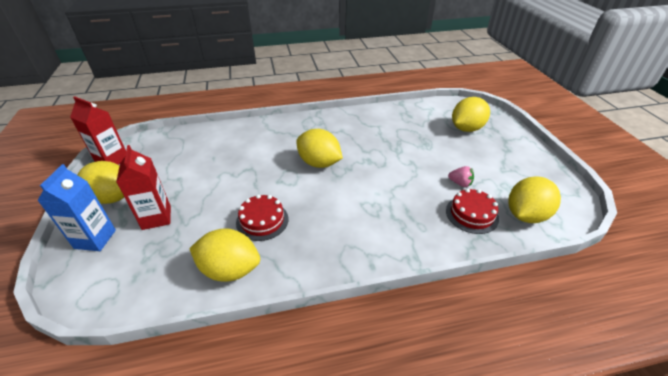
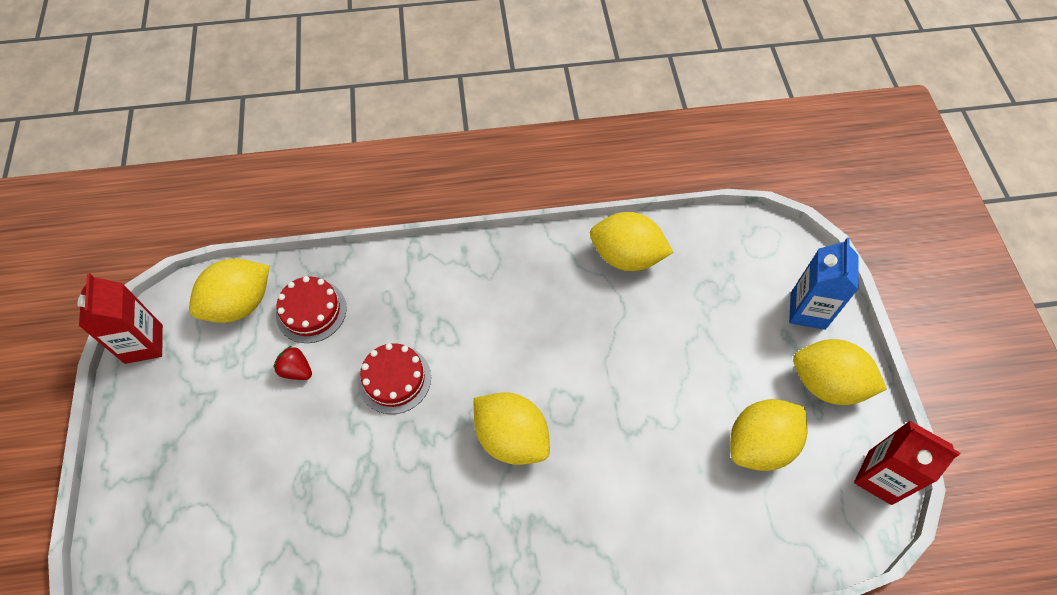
camera: 175 degrees left, 20 degrees up
red carton [116,145,171,230] -> red carton moved to [77,273,163,364]
red cake [236,194,288,241] -> red cake moved to [358,343,431,414]
pink strawberry [448,166,474,187] -> red strawberry [274,346,312,380]
yellow lemon [452,97,490,132] -> yellow lemon moved to [730,399,808,471]

